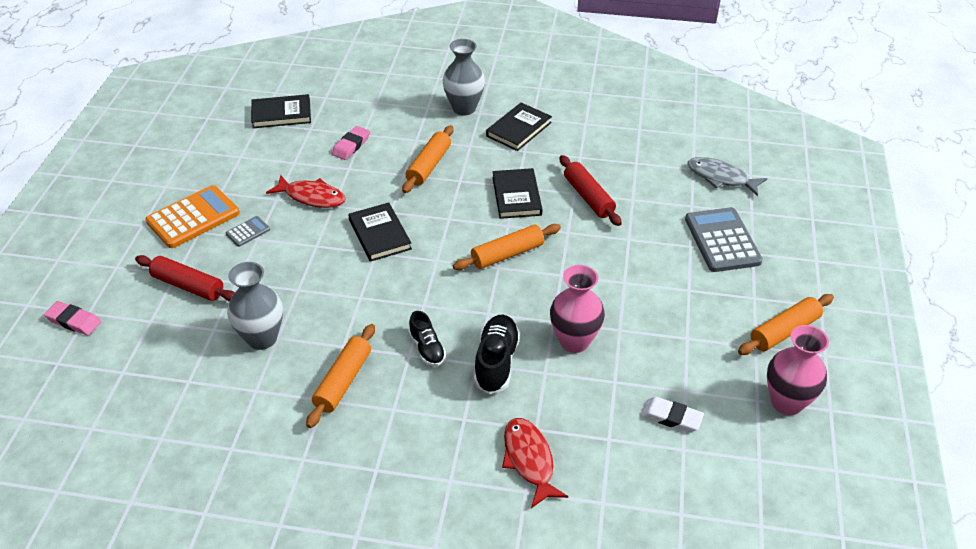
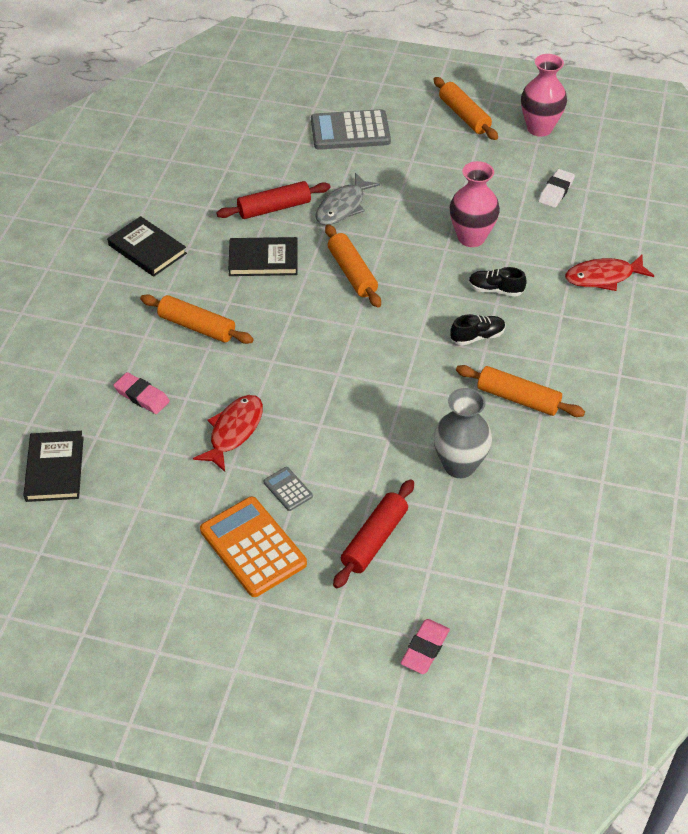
camera: 85 degrees left, 5 degrees up
black book [348,203,412,262] -> none
grey vase [443,39,485,115] -> none
black shoe [474,315,520,394] -> black shoe [468,267,527,297], size x0.63
grey fish [688,157,767,196] -> grey fish moved to [315,173,380,225]

